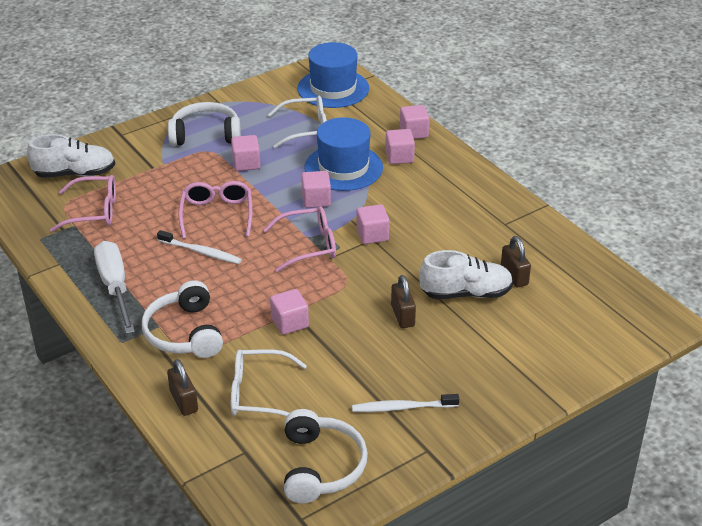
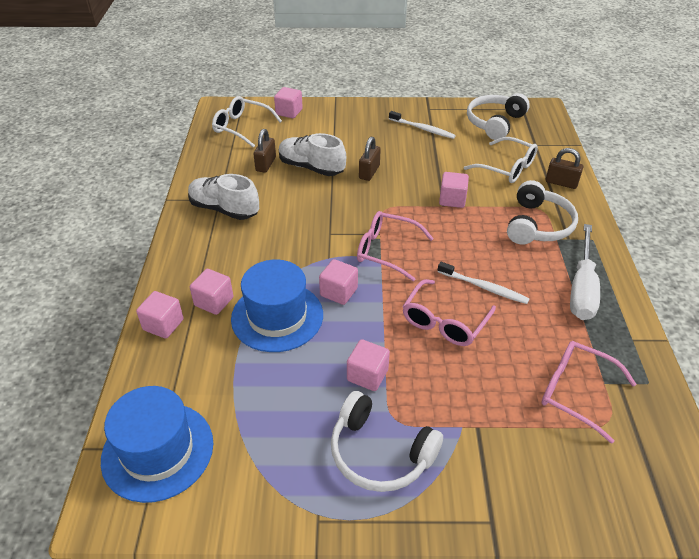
camera: 145 degrees left, 5 degrees up
white shoe [27,134,115,178] -> white shoe moved to [188,174,259,220]
white toothbrush [157,230,242,264] -> white toothbrush turned 150 degrees clockwise [437,262,529,304]
brown padlock [167,359,198,416] -> brown padlock turned 75 degrees counterclockwise [546,148,583,189]
white glasses [268,96,327,148] -> white glasses moved to [212,96,282,148]
pink cube [356,204,390,244] -> pink cube moved to [274,87,303,118]

